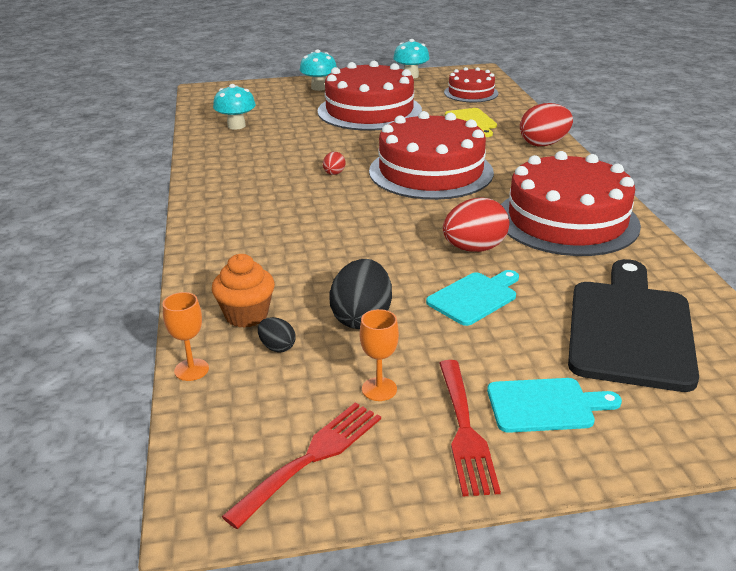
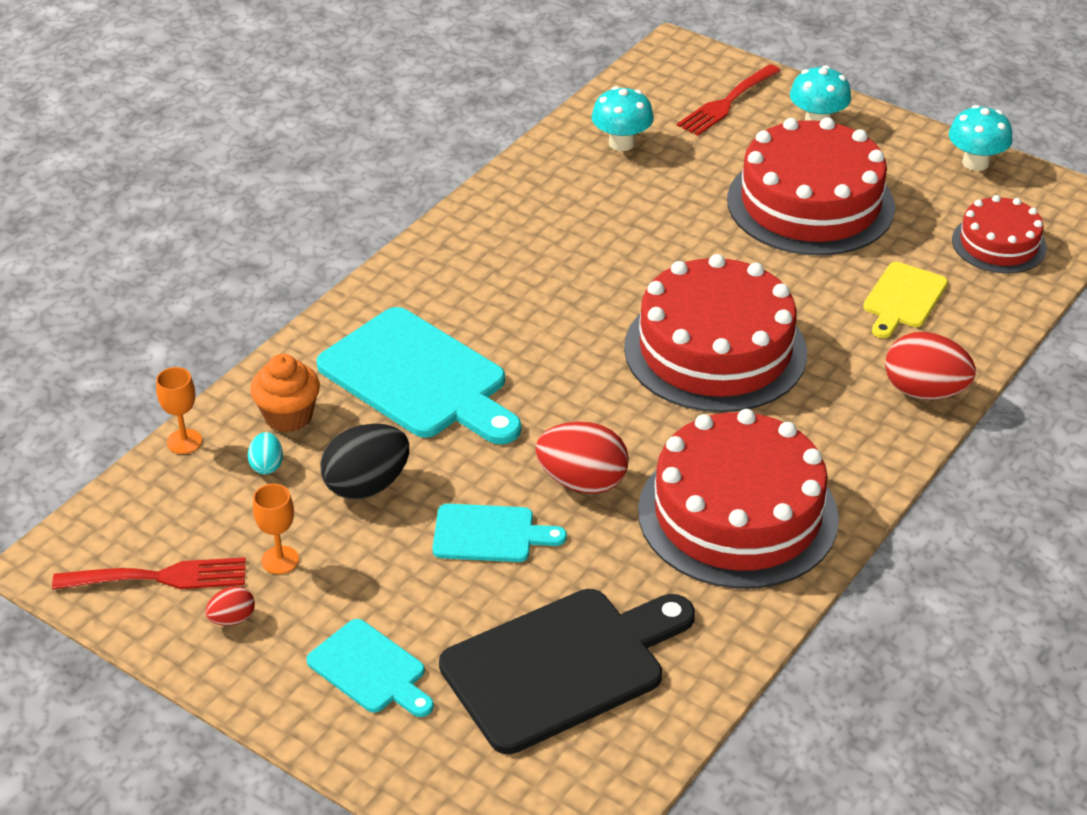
camera: 45 degrees right, 10 degrees up
black egg [258,317,296,352] -> turquoise egg [248,432,283,475]
red egg [323,152,345,175] -> red egg moved to [205,586,255,626]
red fork [439,360,501,497] -> red fork moved to [677,64,781,136]
none -> turquoise cutting board [316,307,521,445]

